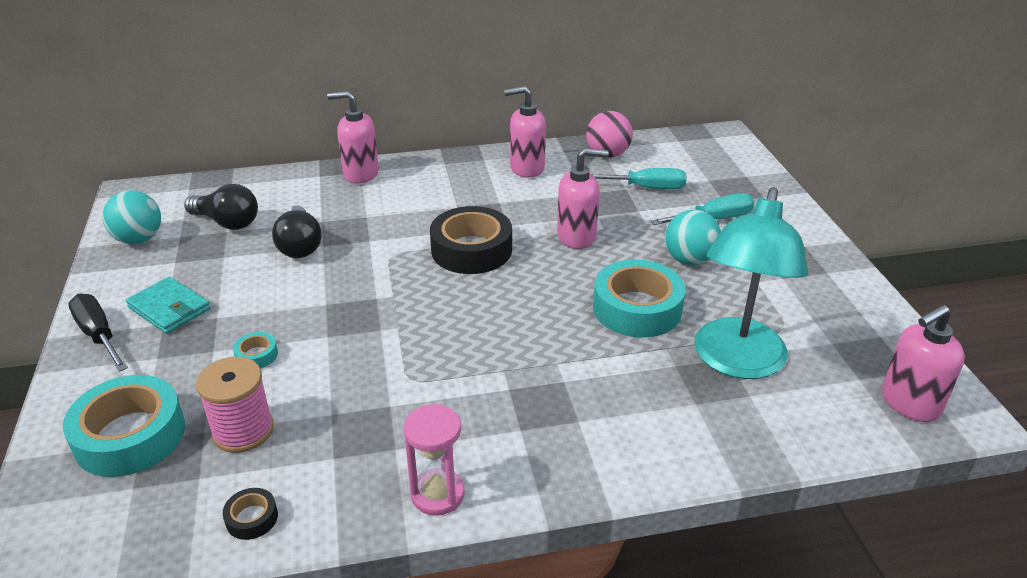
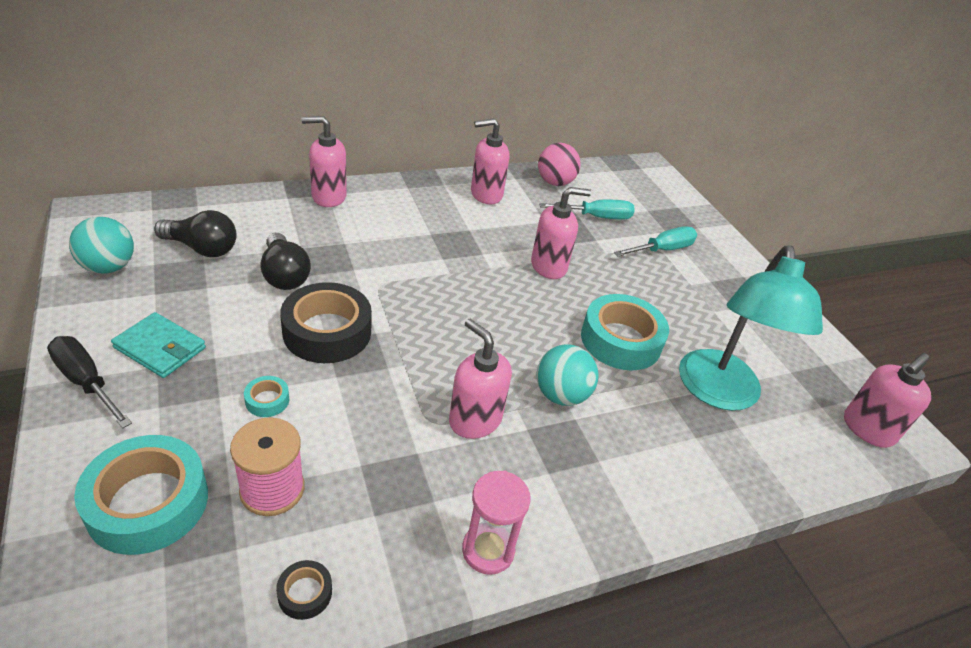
camera: 15 degrees left, 5 degrees up
black tape [430,206,512,274] -> black tape moved to [280,282,372,363]
turquoise ball [665,210,721,265] -> turquoise ball moved to [537,344,598,406]
none -> pink soap dispenser [449,319,512,439]

